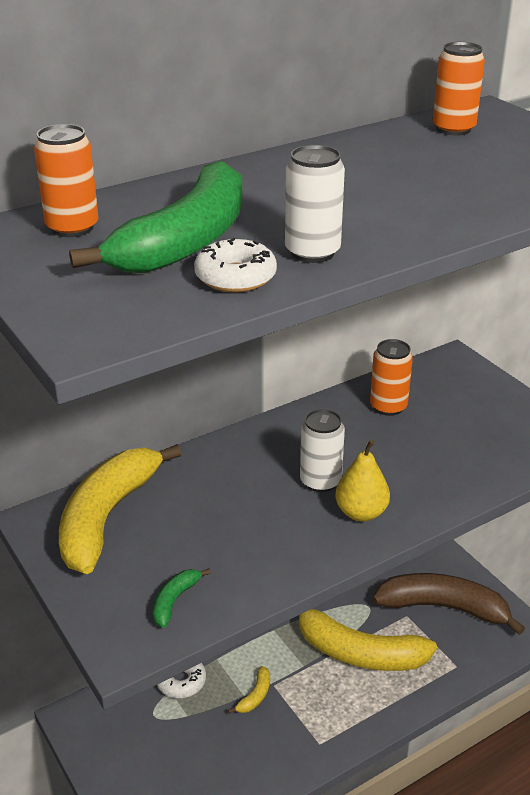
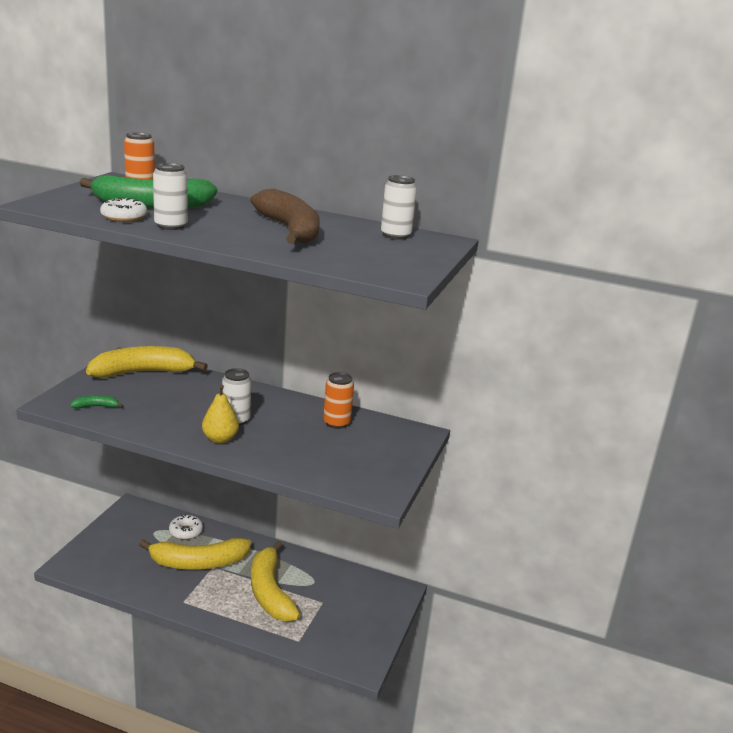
camera: 50 degrees right, 10 degrees down
yellow banana [228,666,270,714] -> yellow banana [139,538,251,570], size x2.47
brown banana [373,573,525,635] -> brown banana moved to [250,189,320,244]
orange can [433,42,485,135] -> white can [381,175,417,240]

